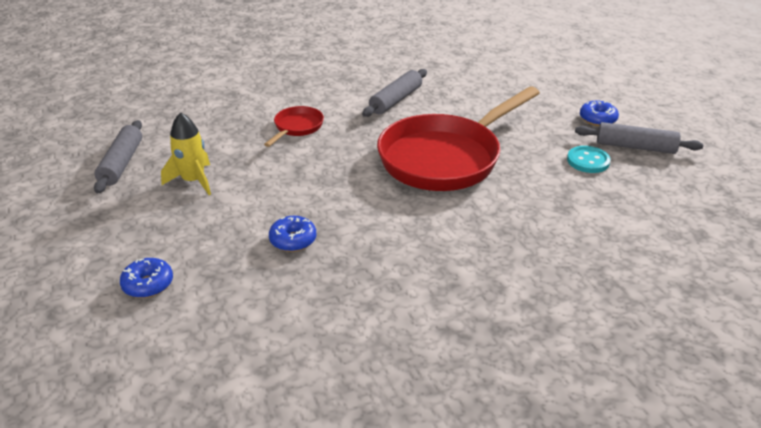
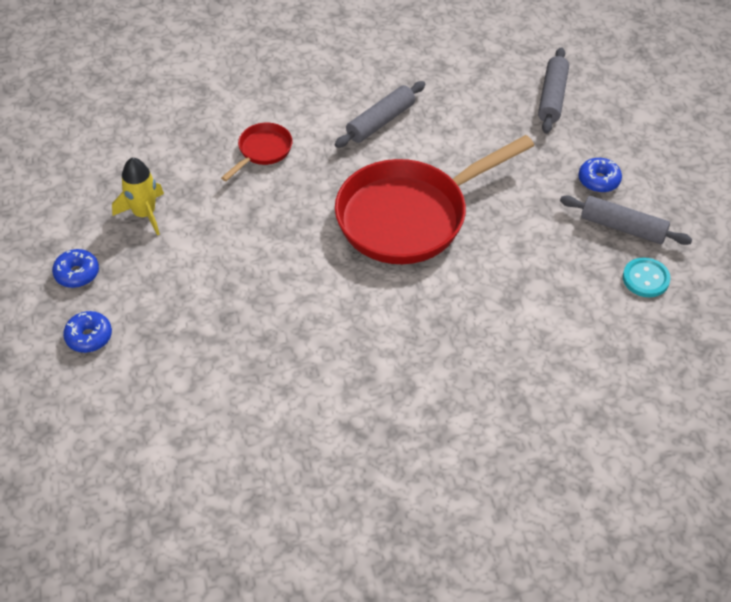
camera: 10 degrees right, 15 degrees up
grey rolling pin [94,120,142,193] -> grey rolling pin moved to [538,47,569,134]
blue donut [269,216,317,252] -> blue donut moved to [52,249,99,288]
turquoise button [567,146,611,173] -> turquoise button moved to [623,257,671,297]

